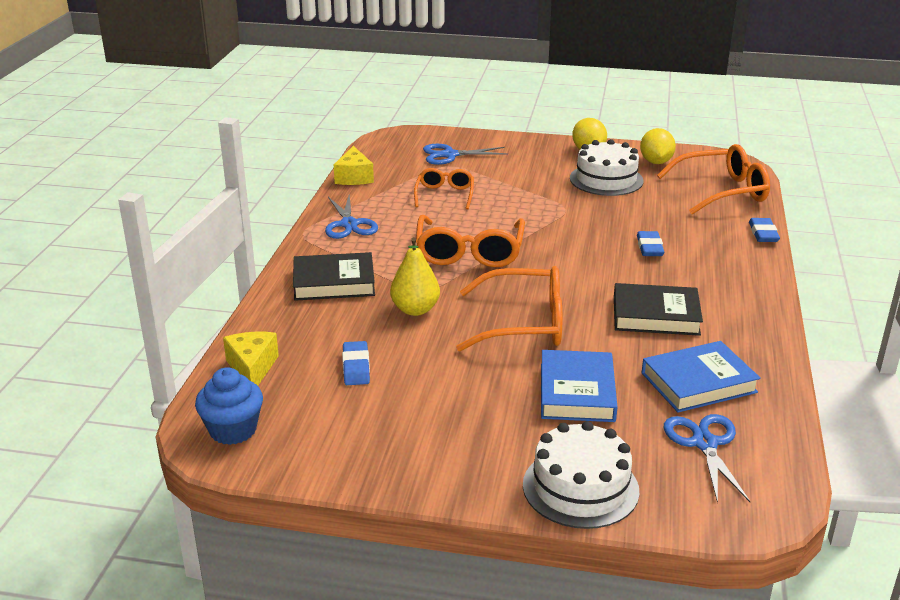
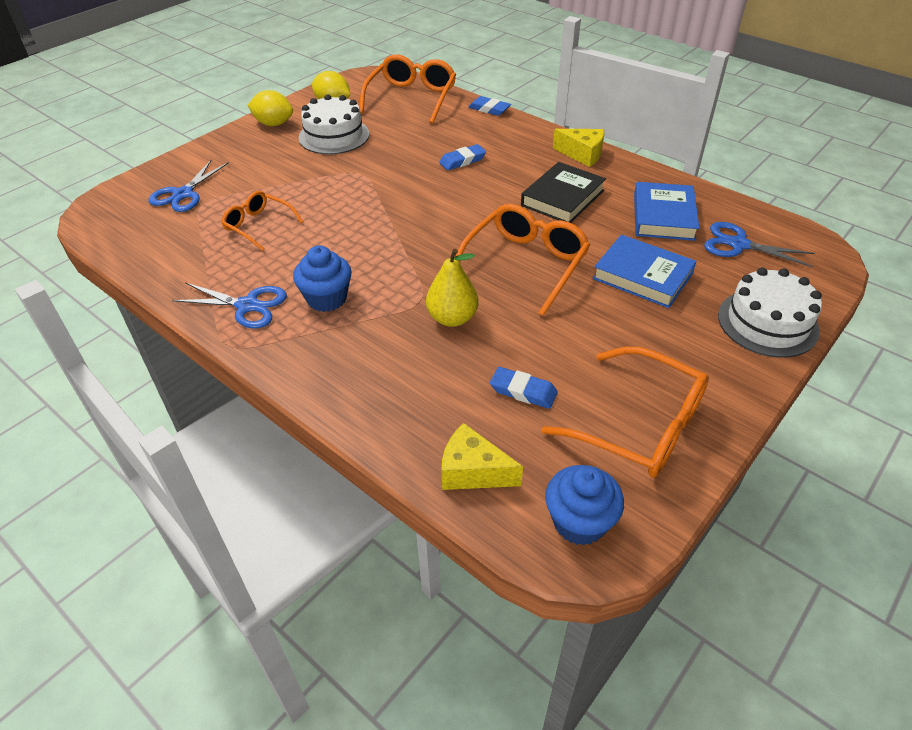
camera: 60 degrees left, 15 degrees up
black book [293,252,375,301] -> none
yellow cheese [334,146,374,185] -> yellow cheese moved to [553,129,605,167]
orange glasses [416,215,525,267] -> orange glasses moved to [541,346,709,478]
blue eraser [637,231,664,256] -> blue eraser turned 60 degrees counterclockwise [439,144,486,170]
none -> blue cupcake [293,245,352,312]

